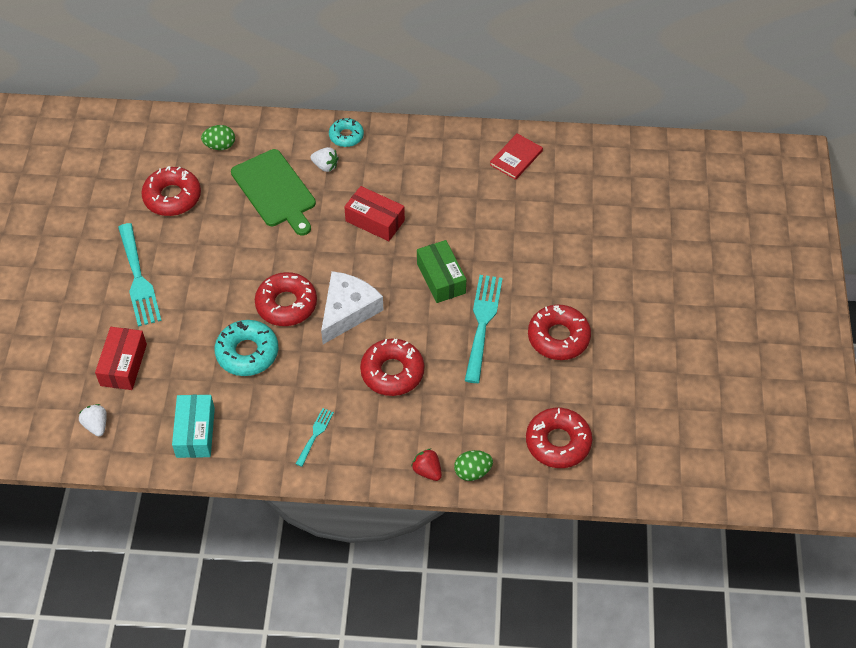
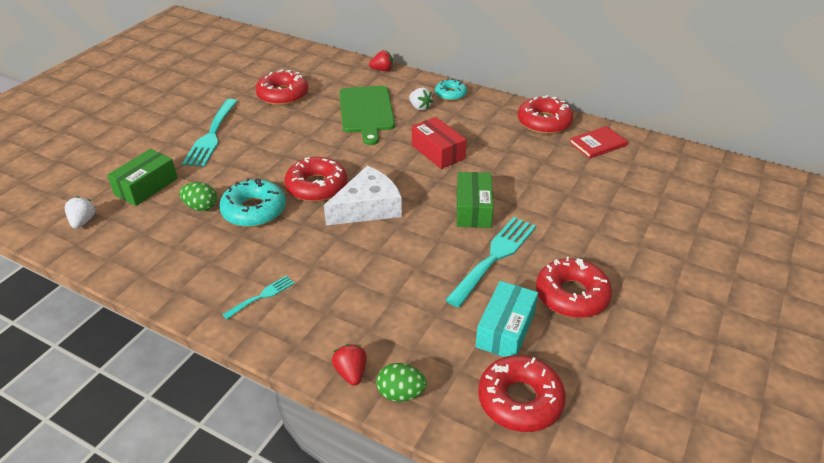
camera: 25 degrees right, 15 degrees down
red box [95,327,147,390] -> green box [107,149,178,206]
turquoise box [172,395,215,458] -> turquoise box moved to [476,281,538,357]
green egg [201,125,235,150] -> green egg moved to [180,182,217,211]
red donut [360,339,424,396] -> red donut moved to [517,95,574,134]
none -> red strawberry [369,50,393,71]

